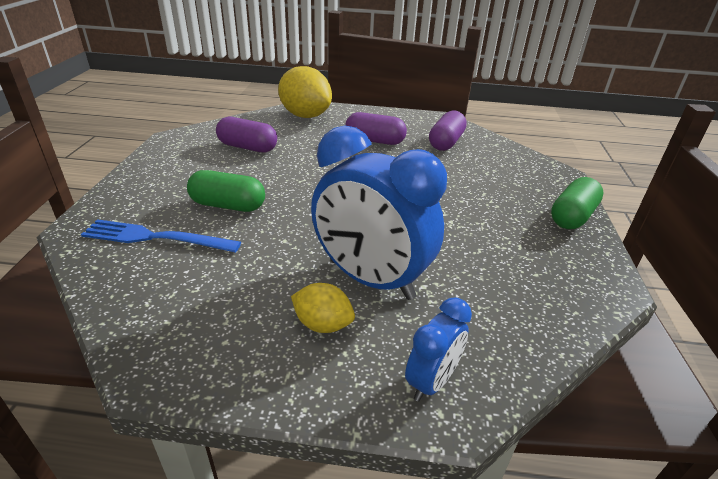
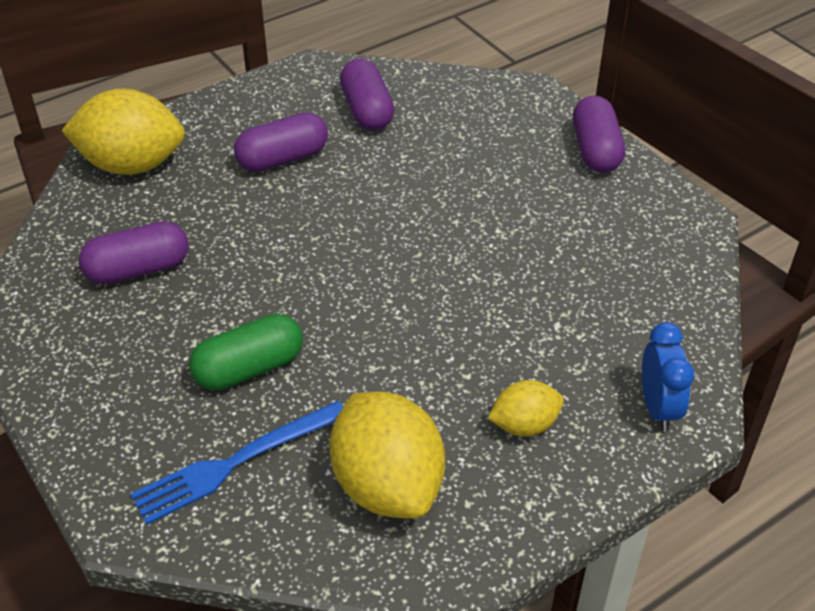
camera: 40 degrees left, 10 degrees up
blue clock [311,125,447,300] -> none
green capsule [551,177,603,229] -> purple capsule [573,95,625,173]
none -> yellow lemon [329,392,445,519]

